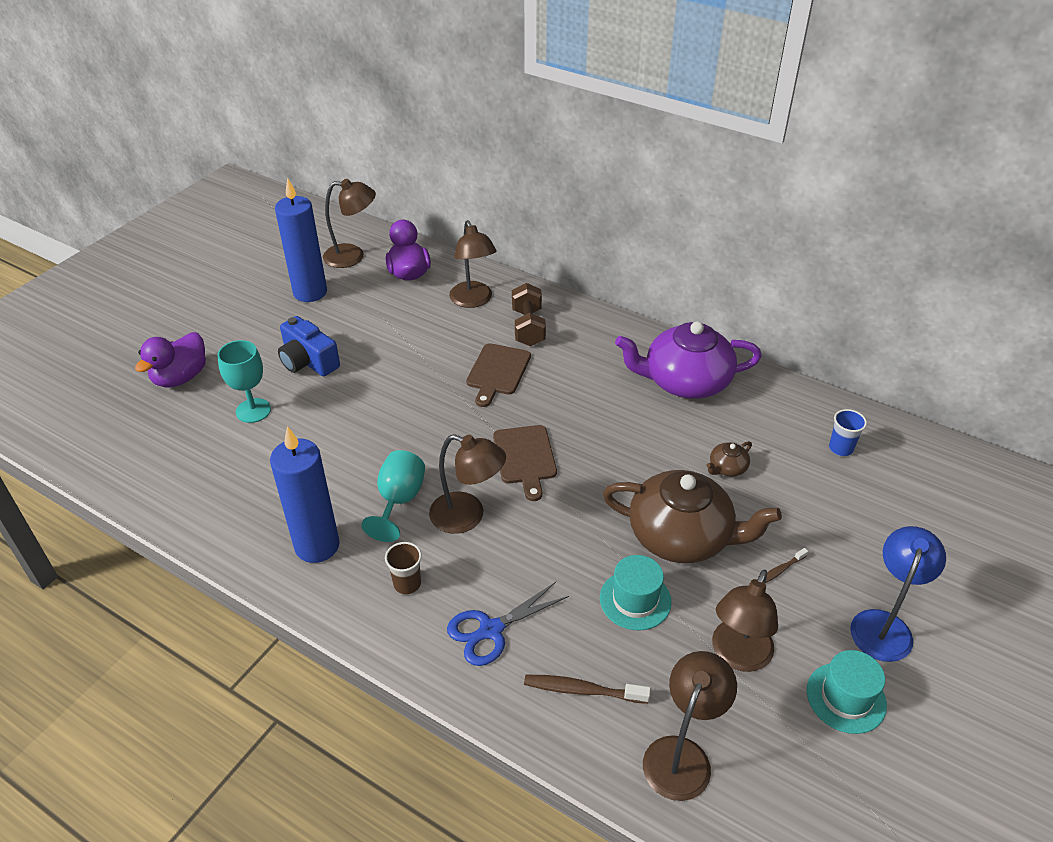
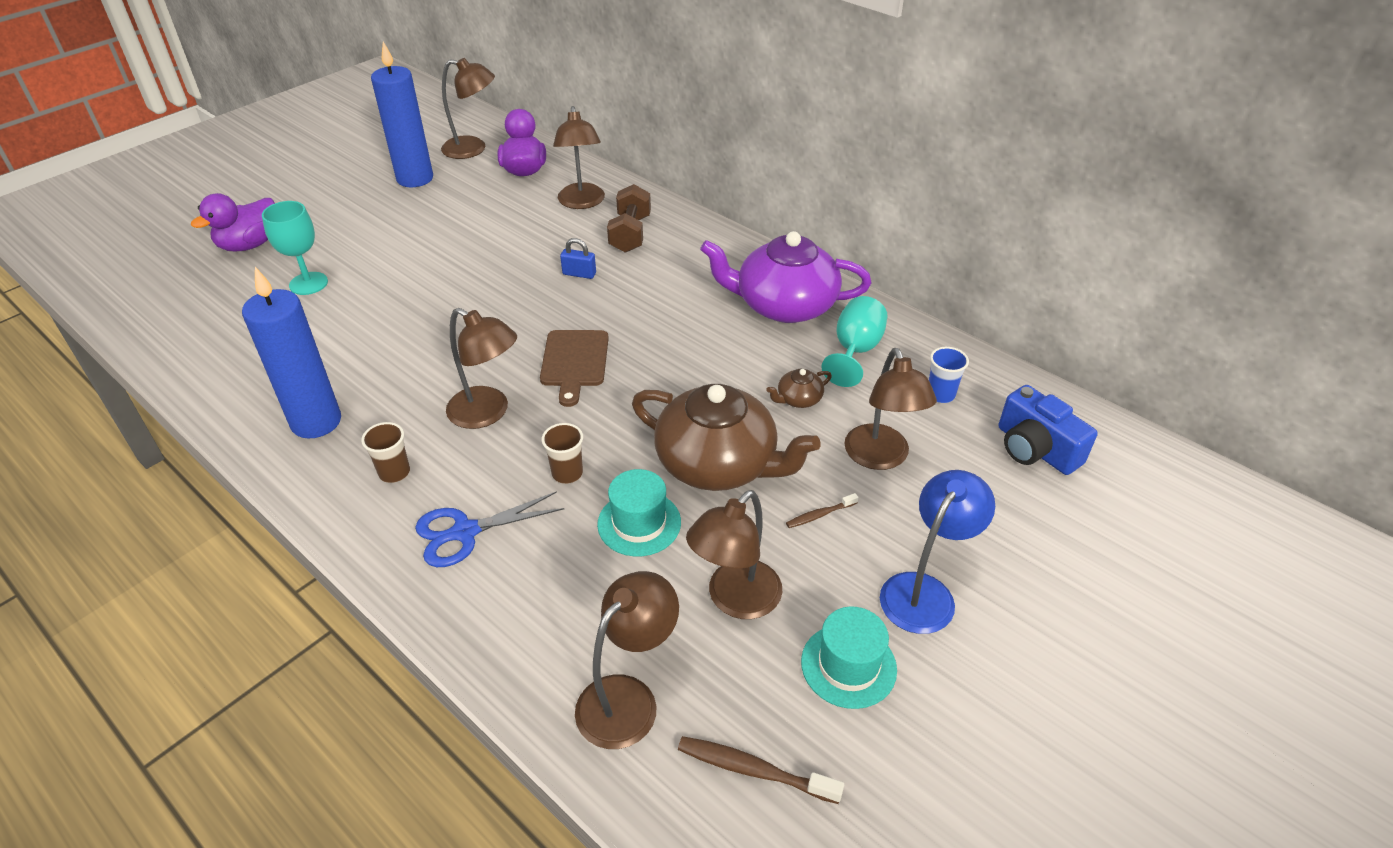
camera: 10 degrees right, 0 degrees up
blue camera [278,316,340,376] -> blue camera moved to [999,385,1098,475]
turquoise goblet [361,450,425,542] -> turquoise goblet moved to [821,296,888,387]
brown cutting board [466,343,531,407] -> blue padlock [560,238,596,279]
brown toothbrush [524,675,651,704] -> brown toothbrush moved to [678,736,844,804]
none -> brown cup [542,423,583,484]
none -> brown lamp [845,348,937,470]

